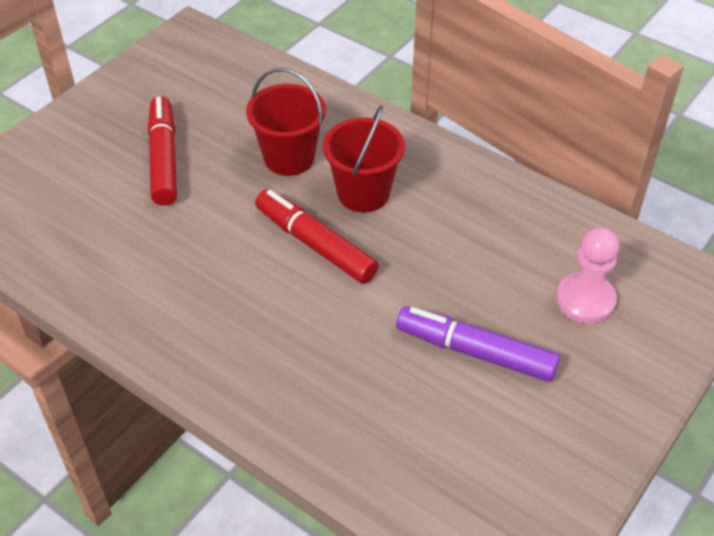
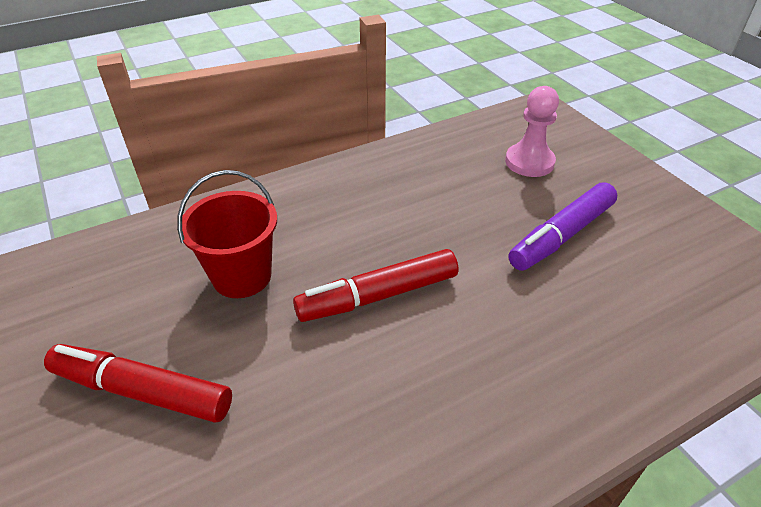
camera: 65 degrees left, 5 degrees down
red bucket [323,106,405,212] -> none

